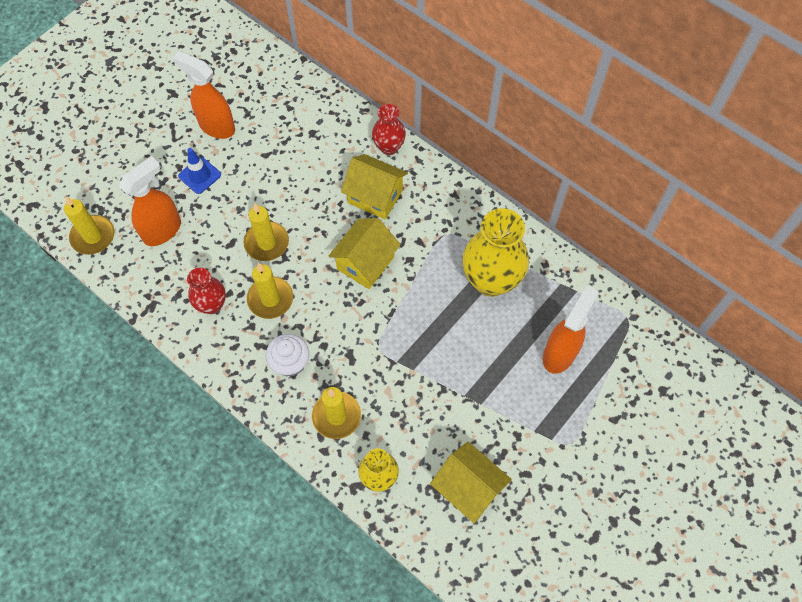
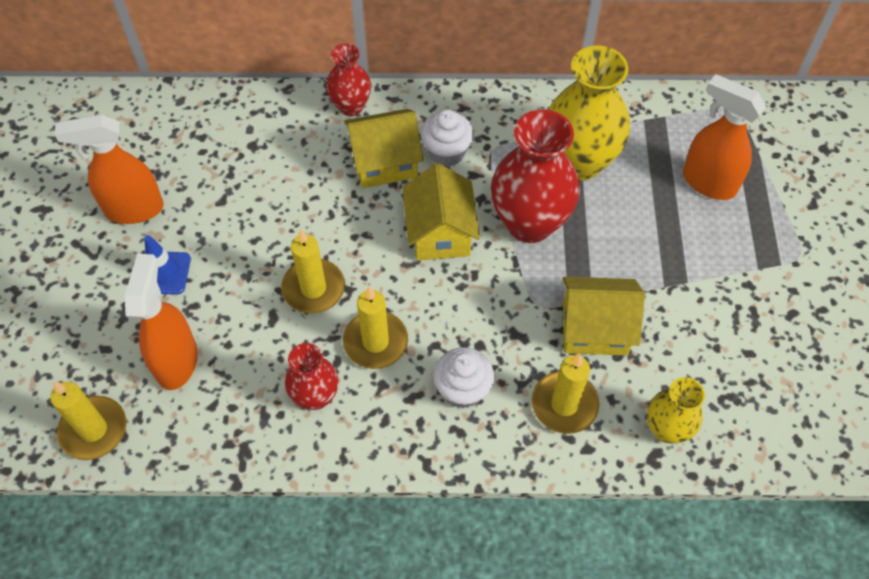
camera: 40 degrees left, 5 degrees down
yellow house [430,442,512,523] -> yellow house moved to [563,277,645,356]
orange spray bottle [543,285,598,374] -> orange spray bottle turned 45 degrees counterclockwise [683,74,766,200]
none -> white cupcake [421,109,474,167]
none -> red vase [491,109,580,243]

